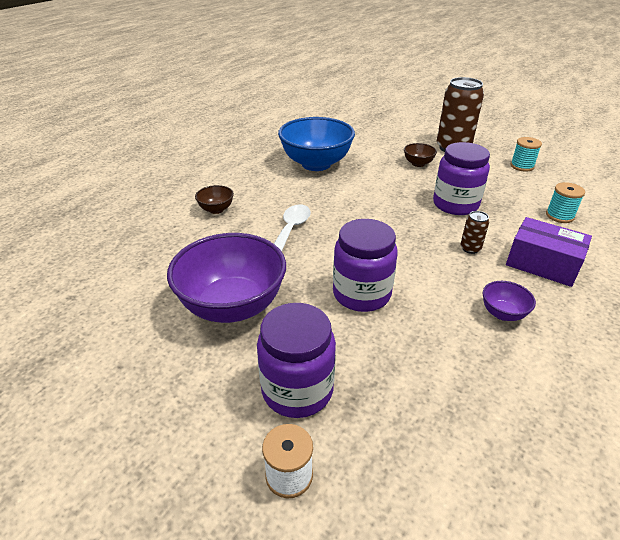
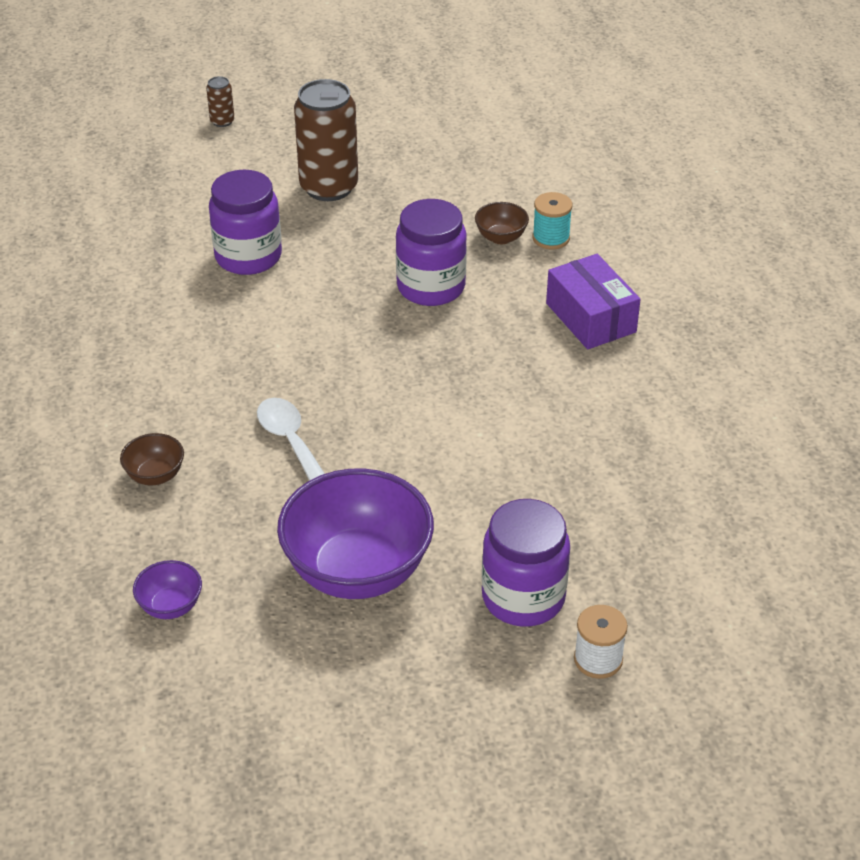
camera: 45 degrees left, 5 degrees up
blue bowl [278,117,355,171] -> none
purple jar [333,219,398,312] -> purple jar moved to [209,170,282,275]
brown bowl [404,143,437,167] -> brown bowl moved to [475,202,529,244]
brown can [460,211,489,254] -> brown can moved to [206,76,235,127]
purple bowl [483,281,536,321] -> purple bowl moved to [133,560,202,619]
purple box [506,217,592,287] -> purple box turned 75 degrees clockwise [546,254,641,349]
turquoise spool [510,137,542,172] -> none

